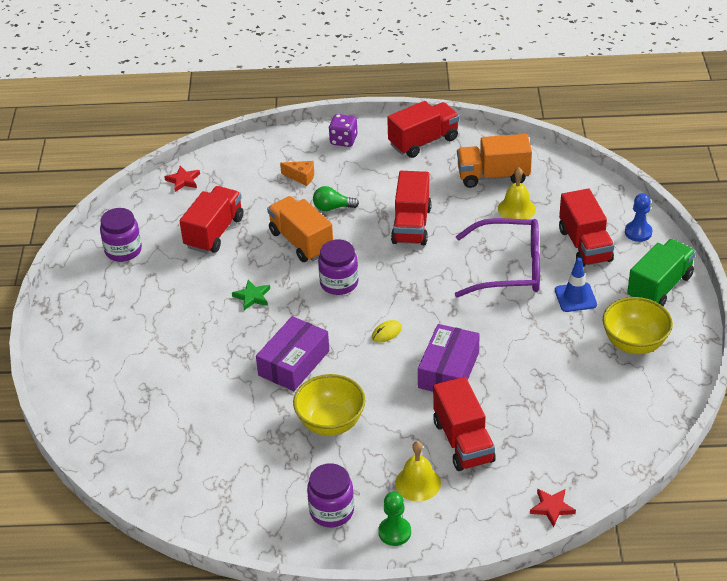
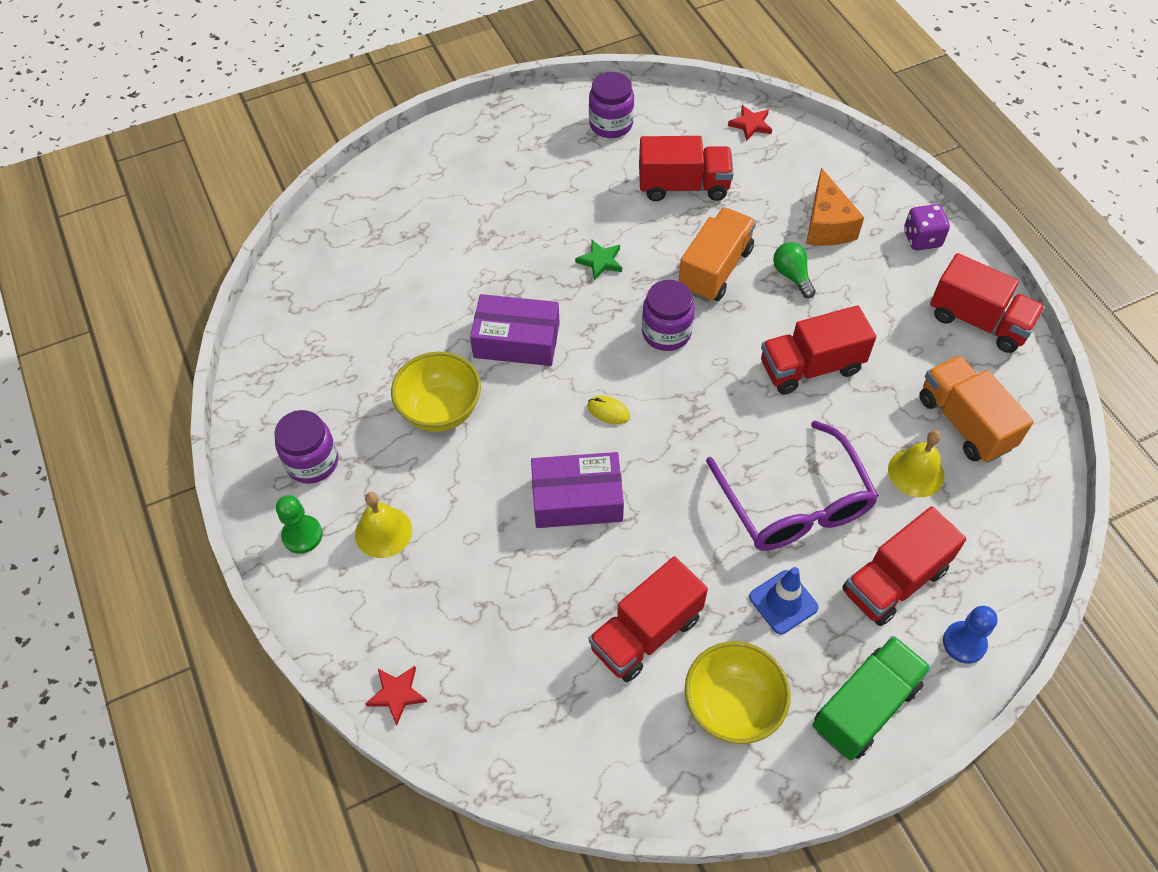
camera: 65 degrees right, 15 degrees up
orange cheese [280,161,314,186] -> orange cheese [806,168,864,246], size x1.70
red truck [433,377,496,471] -> red truck moved to [589,556,708,682]
green truck [627,239,696,306] -> green truck turned 60 degrees counterclockwise [813,636,931,761]

